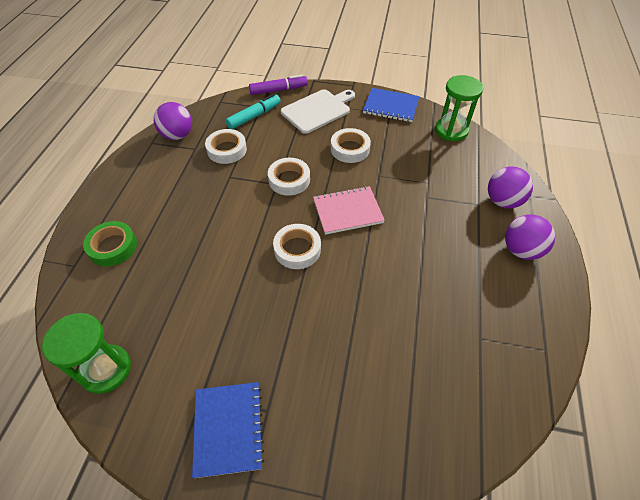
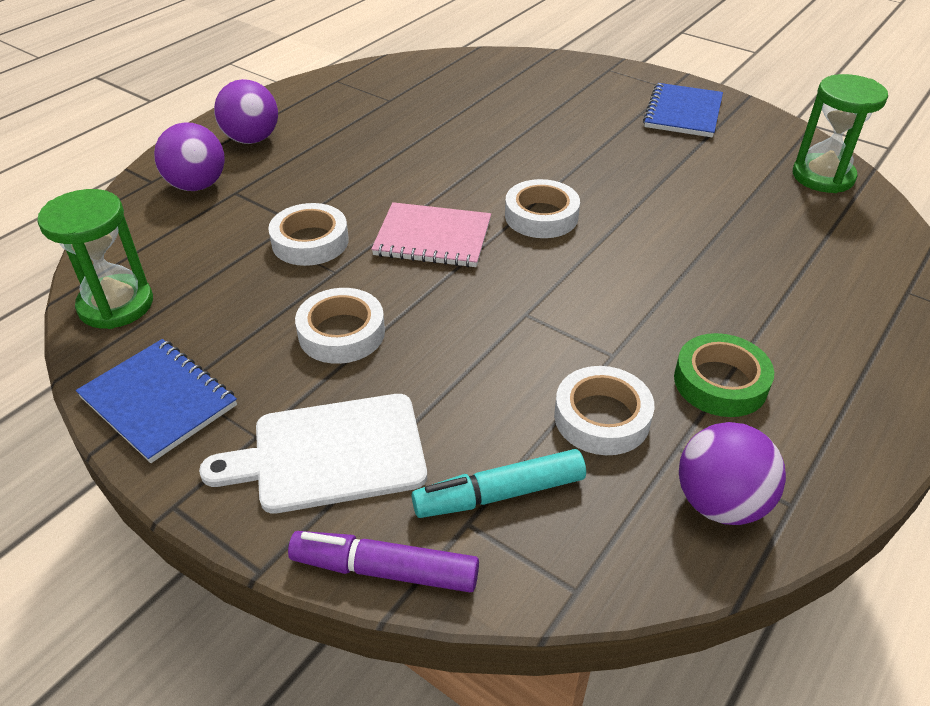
camera: 155 degrees left, 10 degrees down
green tape [83,221,137,266] -> green tape moved to [674,333,774,417]
white tape [268,158,310,196] -> white tape moved to [268,203,349,266]

